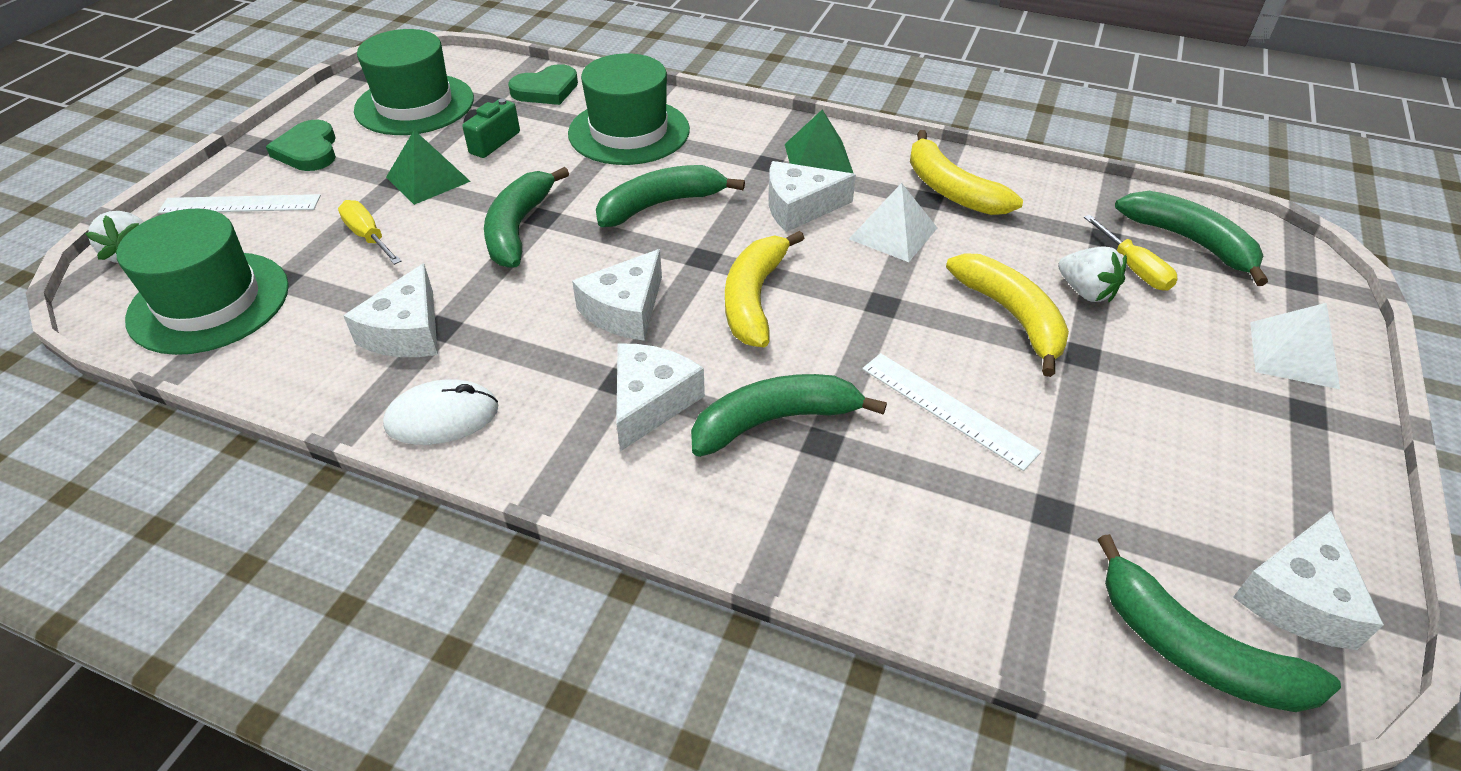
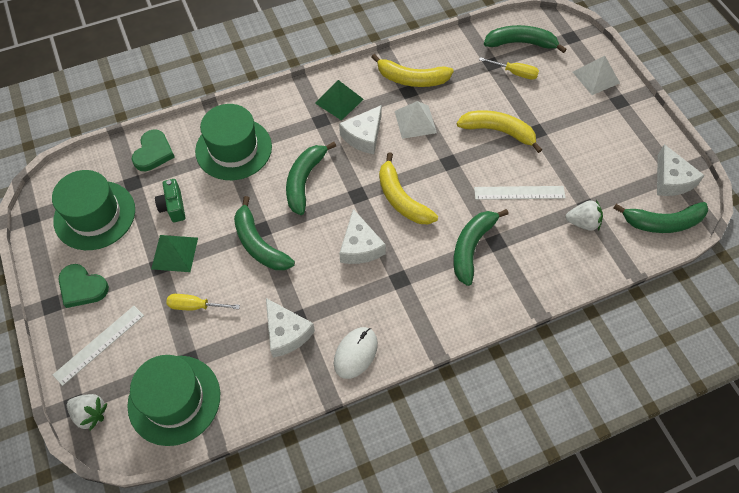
camera: 45 degrees left, 15 degrees up
white cheese [616,344,705,451] -> none
white strawberry [1058,247,1127,302] -> white strawberry moved to [565,200,603,231]

